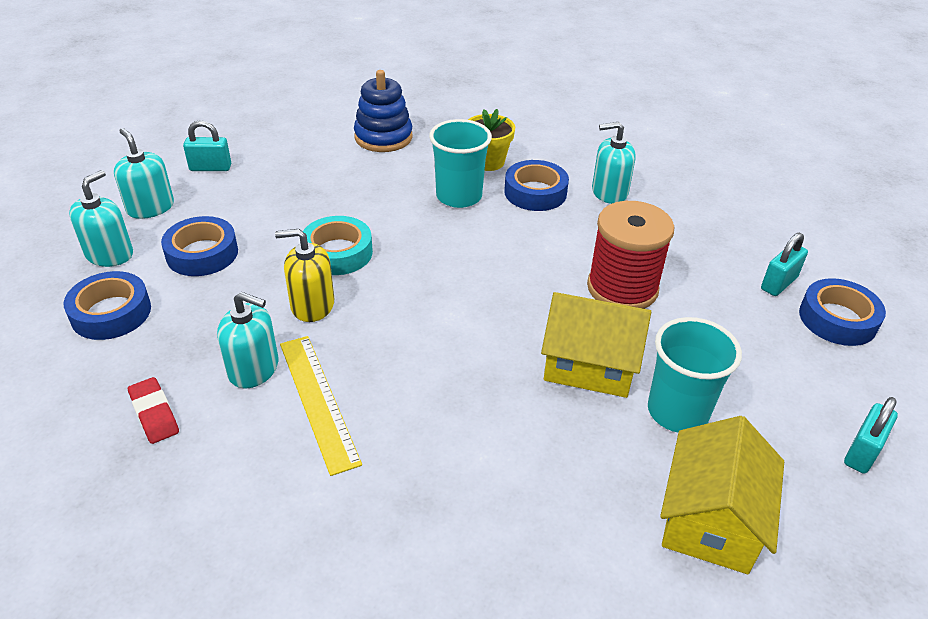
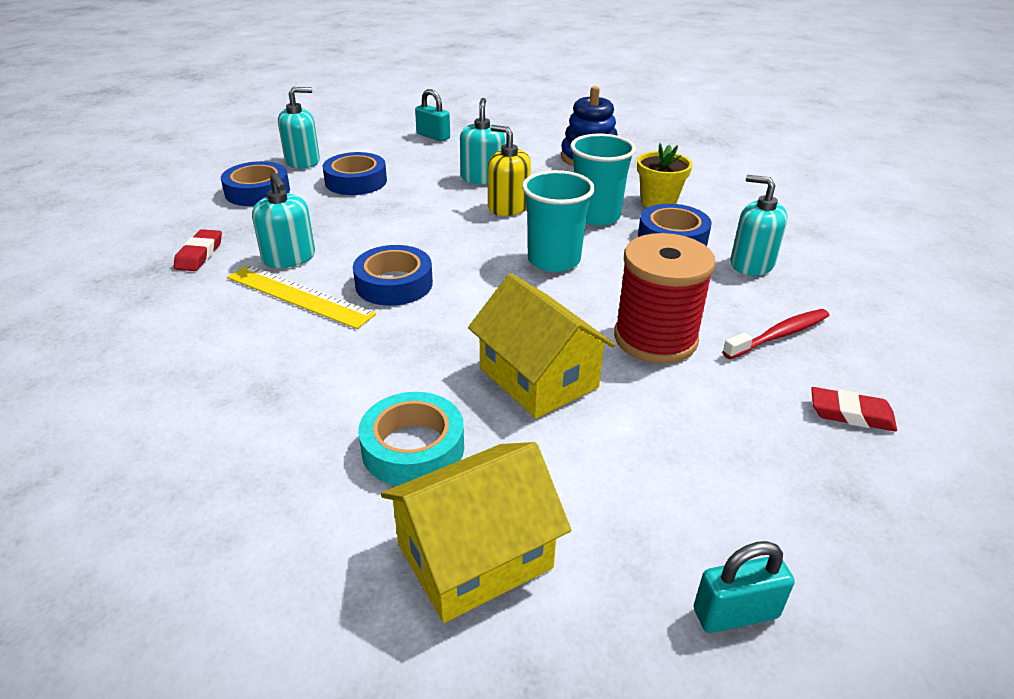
camera: 40 degrees right, 5 degrees down
turquoise soap dispenser [114,128,174,219] -> turquoise soap dispenser moved to [460,98,505,184]
yellow soap dispenser [275,229,334,322] -> yellow soap dispenser moved to [488,125,531,216]
yellow ruler [280,336,362,476] -> yellow ruler turned 75 degrees counterclockwise [227,265,376,329]
turquoise tape [303,216,373,275] -> turquoise tape moved to [358,392,464,486]
turquoise cup [648,317,742,432] -> turquoise cup moved to [522,170,595,272]
turquoise padlock [761,232,808,296] -> red eraser [811,387,897,431]
blue tape [799,278,886,346] -> blue tape moved to [353,245,433,306]
none -> red toothbrush [722,309,829,359]

